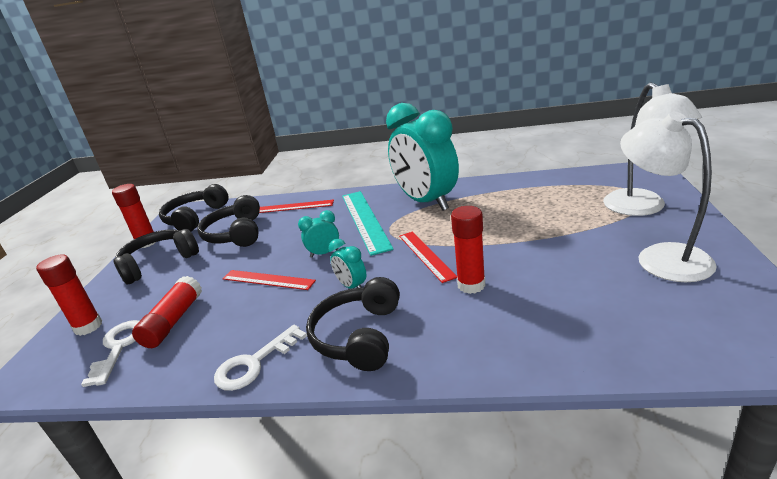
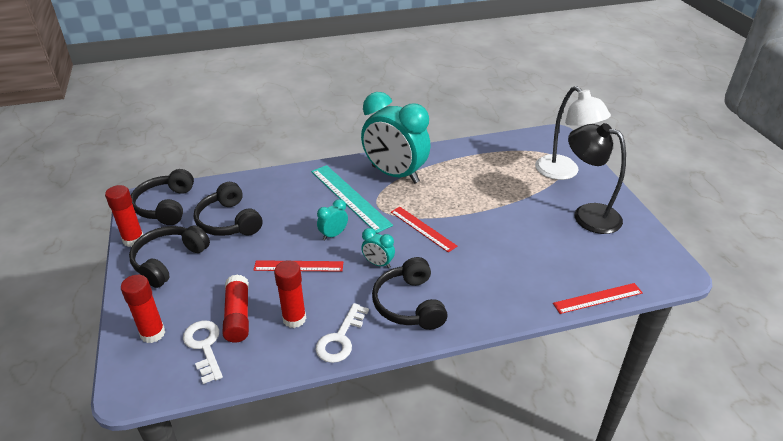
camera: 25 degrees left, 10 degrees up
red ruler [259,199,334,213] -> red ruler moved to [553,283,643,314]
red glue stick [451,206,485,294] -> red glue stick moved to [274,260,306,328]
white lamp [620,111,717,282] -> black lamp [568,123,626,234]

